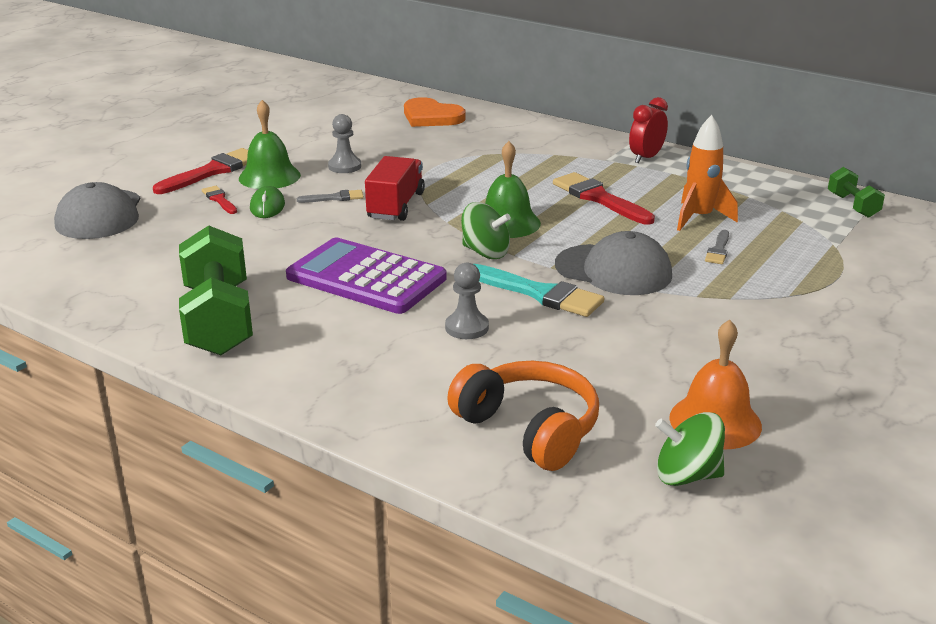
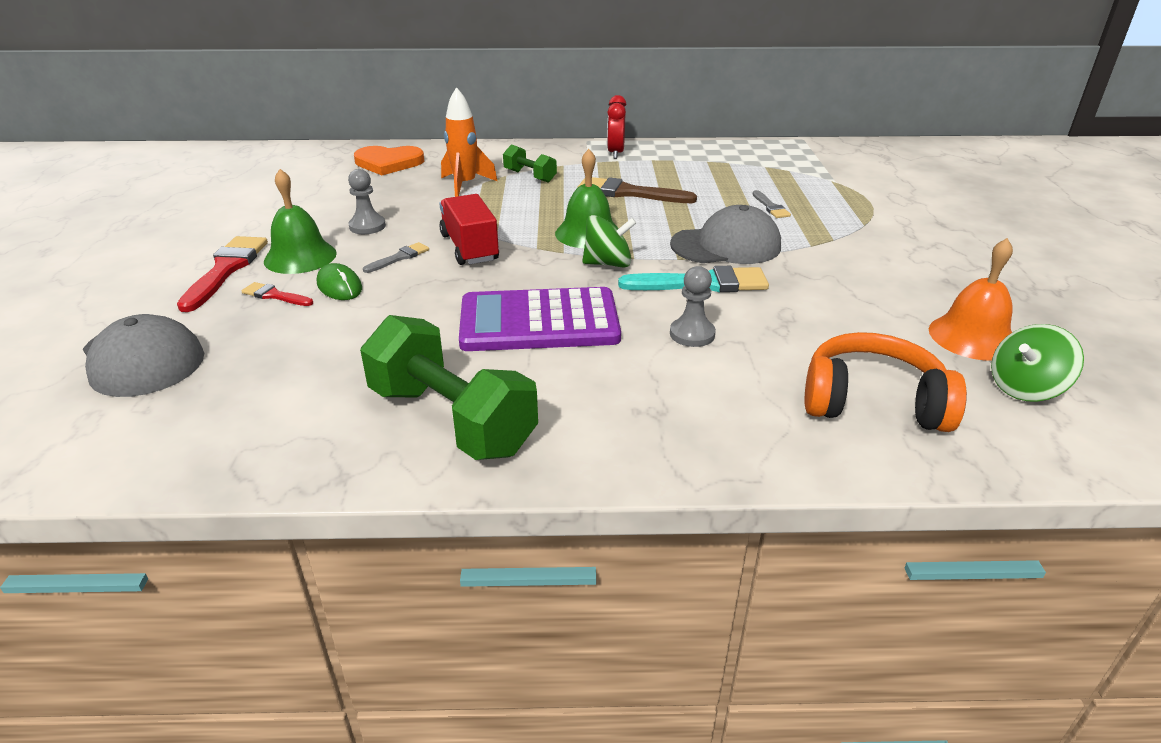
camera: 35 degrees left, 5 degrees up
red brush [553,172,655,225] -> brown brush [577,177,697,203]
orange rocket [677,115,738,231] -> orange rocket moved to [441,87,498,197]
green dumbbell [828,167,885,218] -> green dumbbell moved to [503,144,557,183]

